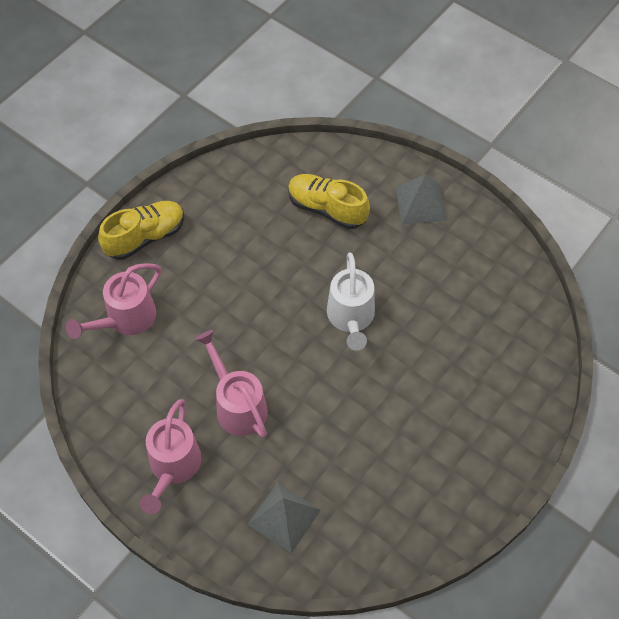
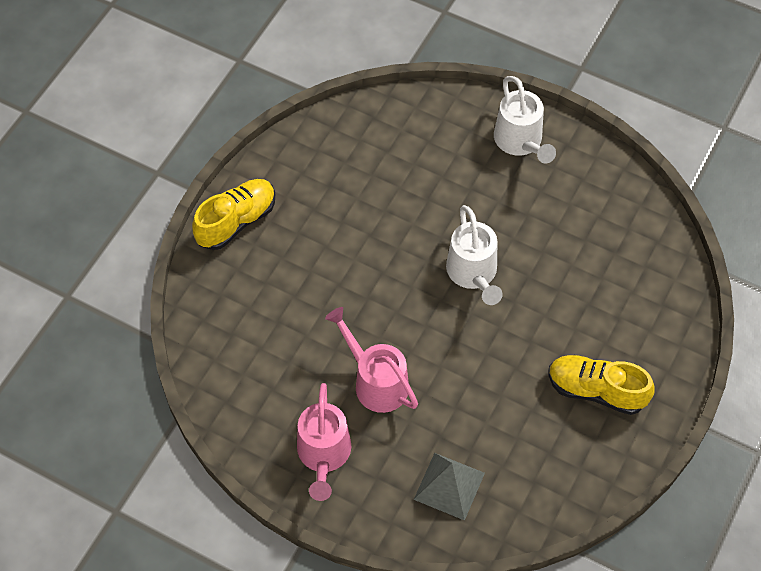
camera: 10 degrees left, 0 degrees up
pink watering can [66,263,161,339] -> none
yellow shoe [288,174,370,229] -> yellow shoe moved to [549,355,654,415]
grey pyramid [396,174,447,224] -> white watering can [494,76,556,164]

